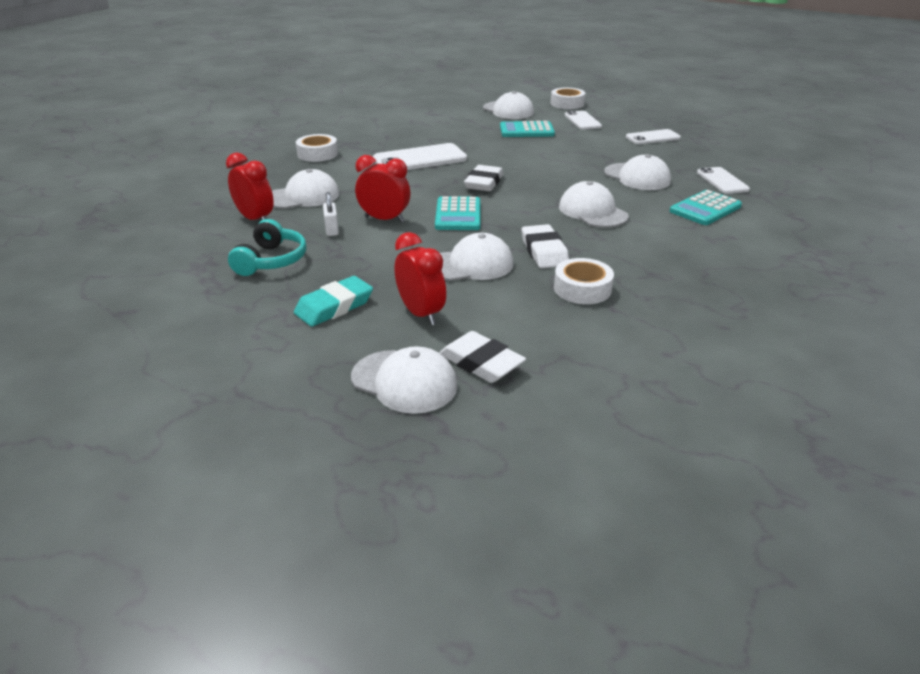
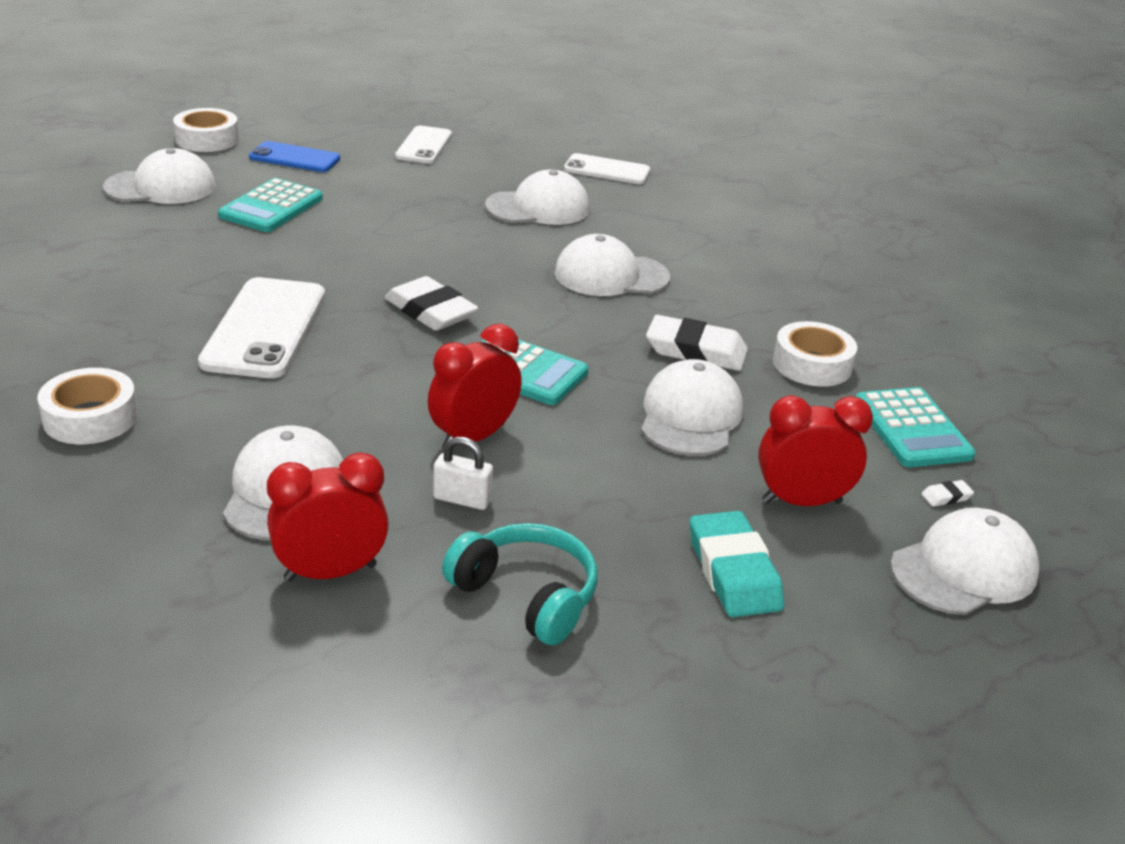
camera: 65 degrees left, 0 degrees up
white eraser [439,331,526,383] -> white eraser [921,480,974,507], size x0.41
white phone [565,111,602,130] -> blue phone [249,141,340,172]
turquoise calculator [670,190,742,225] -> turquoise calculator moved to [856,387,976,467]

